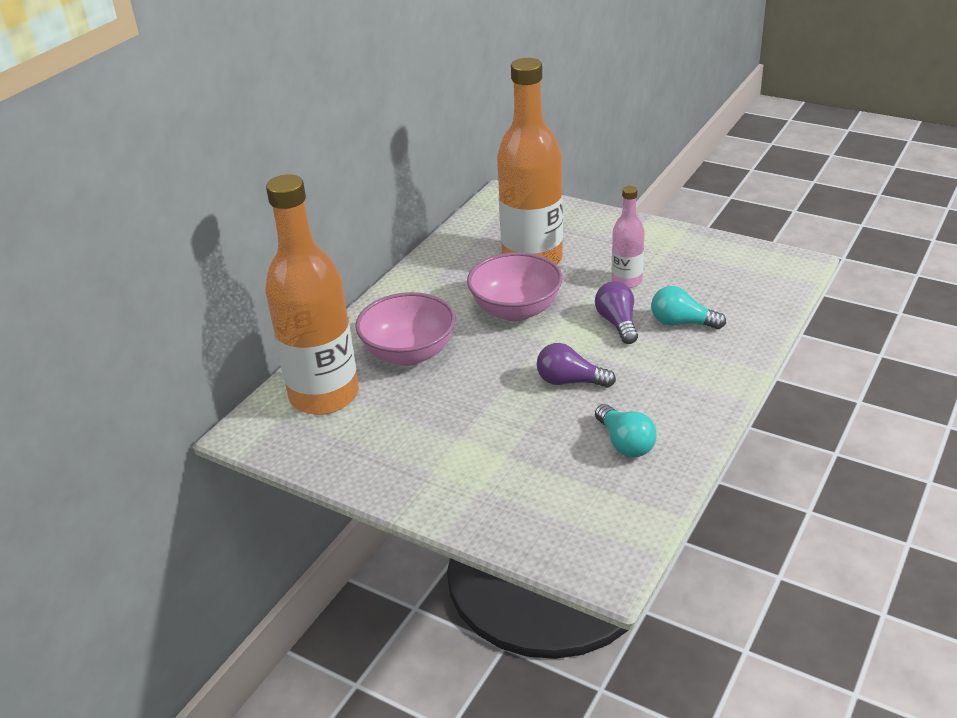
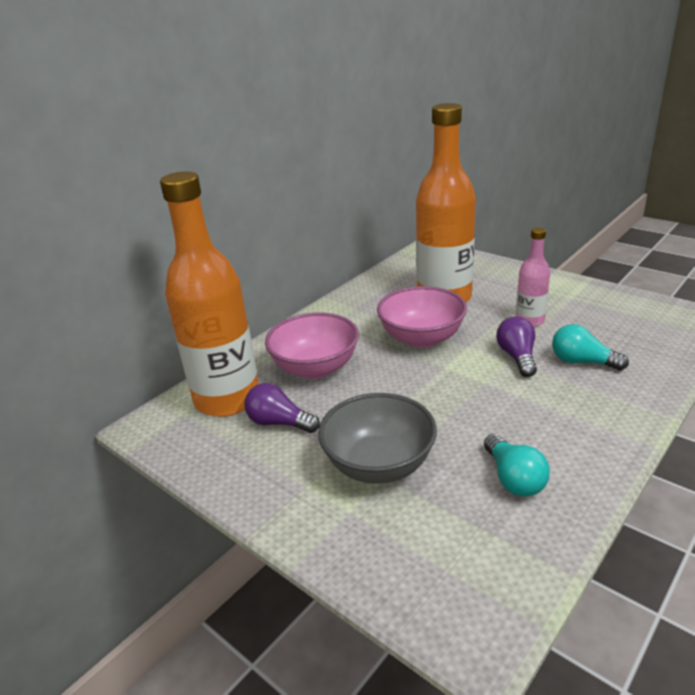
camera: 10 degrees right, 5 degrees down
purple light bulb [537,343,616,388] -> purple light bulb moved to [244,383,320,433]
none -> grey bowl [318,393,437,484]

